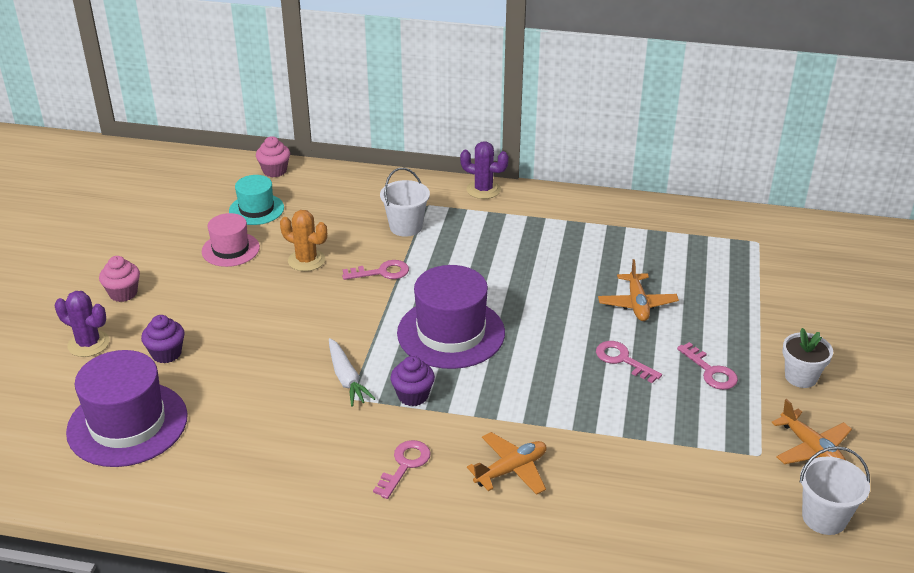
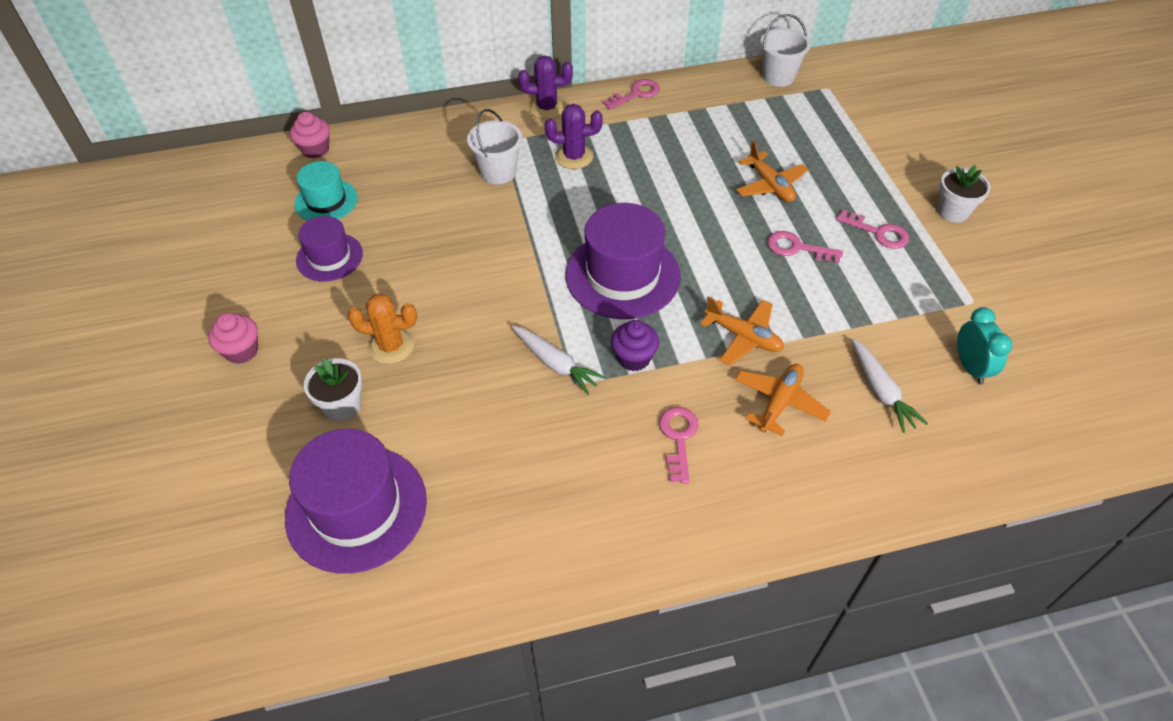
camera: 25 degrees left, 15 degrees up
purple cactus [55,291,109,357] -> purple cactus moved to [545,104,603,169]
purple cupcake [141,315,185,363] -> white flower pot [304,358,362,422]
pink hat [202,213,260,267] -> purple hat [296,216,363,282]
orange cactus [280,210,327,271] -> orange cactus moved to [348,293,417,364]
pink key [342,260,409,280] -> pink key moved to [603,79,660,110]
orange plane [771,399,852,464] -> orange plane moved to [700,297,784,366]
white bucket [800,446,870,535] -> white bucket moved to [760,14,811,87]
none -> white carrot [852,338,928,433]
none -> turquoise clock [957,307,1012,385]

